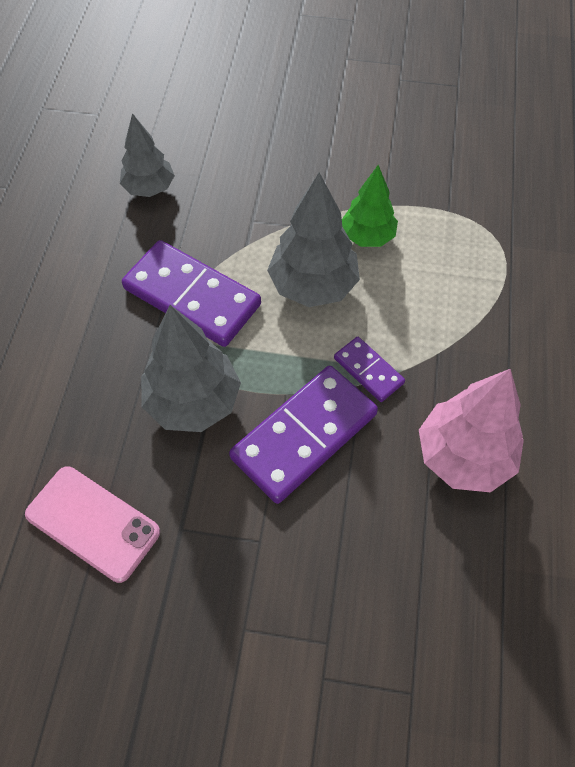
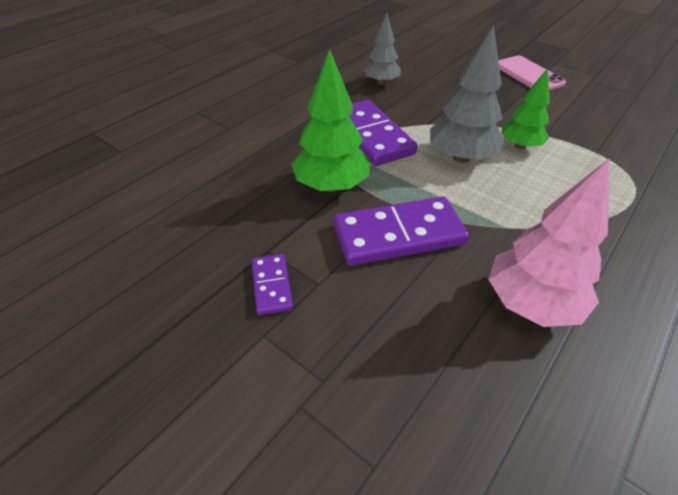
camera: 30 degrees right, 15 degrees down
pink phone [25,466,160,583] -> pink phone moved to [498,56,566,91]
grey tree [141,305,241,432] -> green tree [291,49,370,192]
purple domino [334,337,405,402] -> purple domino moved to [252,254,293,315]

